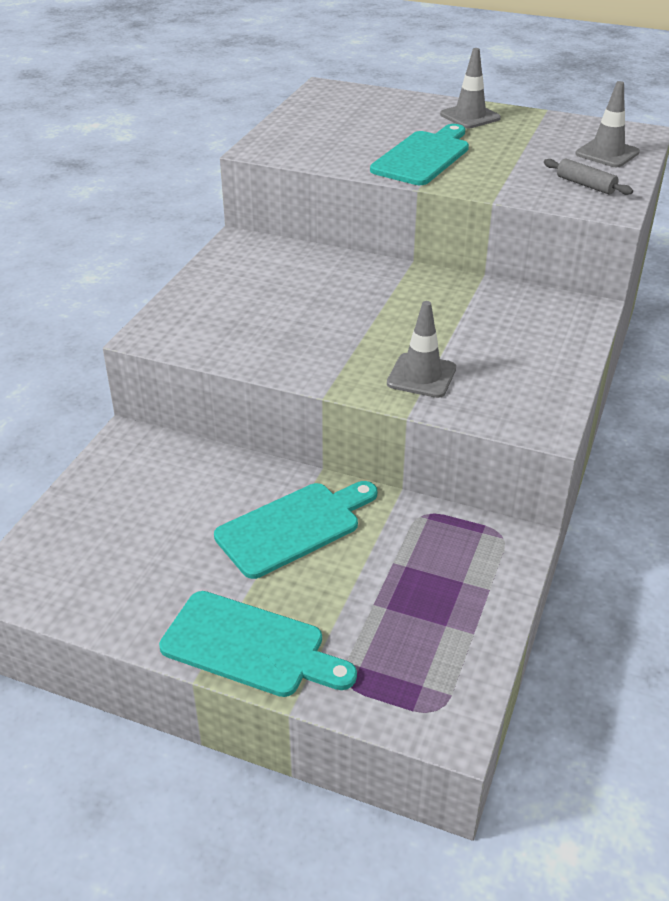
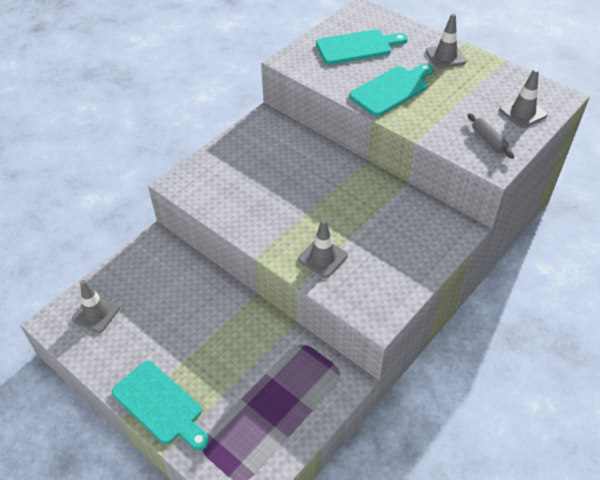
camera: 20 degrees right, 10 degrees up
turquoise cutting board [214,481,377,579] -> turquoise cutting board moved to [316,29,408,65]
none -> grey traffic cone [72,280,120,333]

